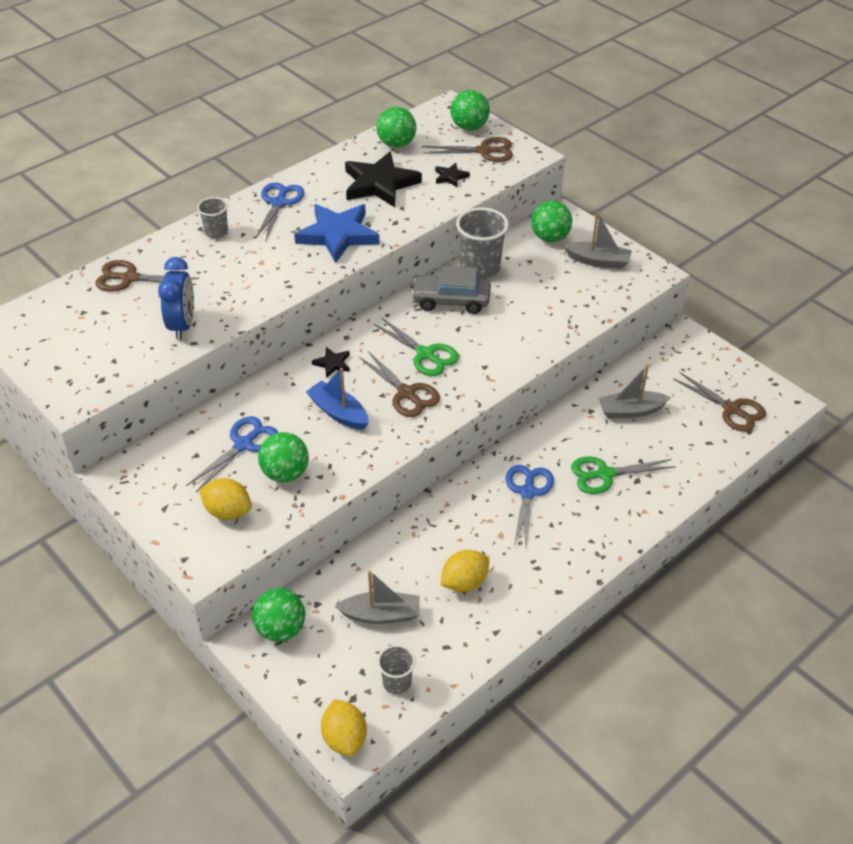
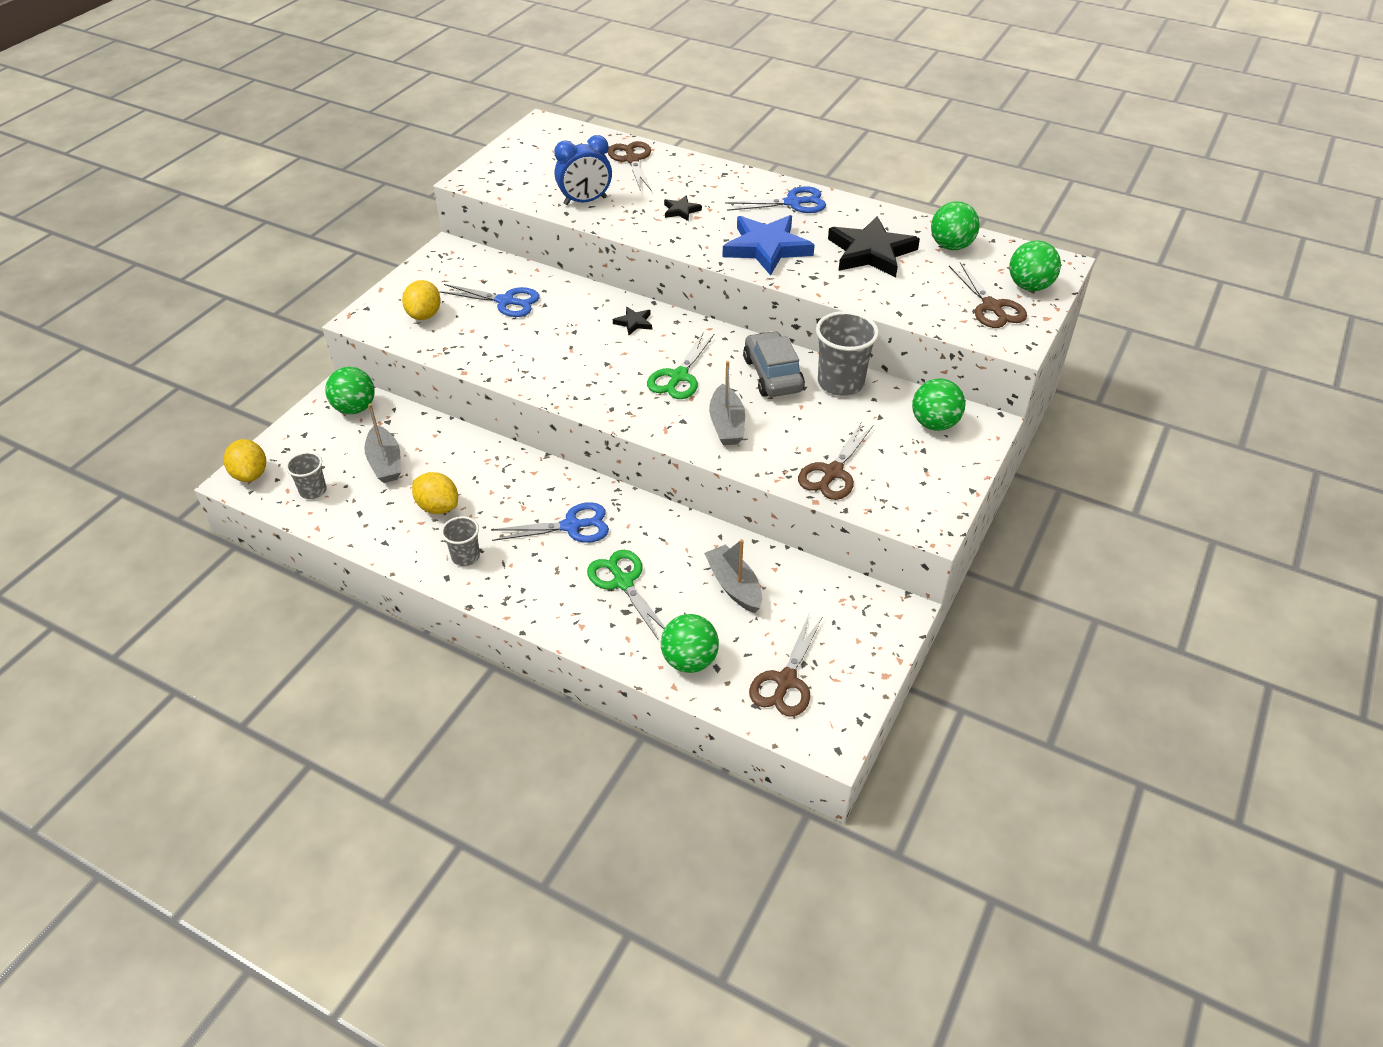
camera: 70 degrees right, 0 degrees up
grey cup [197,197,228,239] -> grey cup moved to [441,516,480,566]
green ball [258,432,309,482] -> green ball moved to [661,614,719,673]
blue boat [306,368,369,430] -> none
yellow lemon [321,699,367,756] -> yellow lemon turned 75 degrees counterclockwise [224,439,266,482]
brown scissors [359,351,440,417] -> brown scissors moved to [798,423,873,500]
black star [435,163,470,187] -> black star moved to [664,195,702,221]
grey boat [563,212,632,269] -> grey boat moved to [709,361,745,445]

